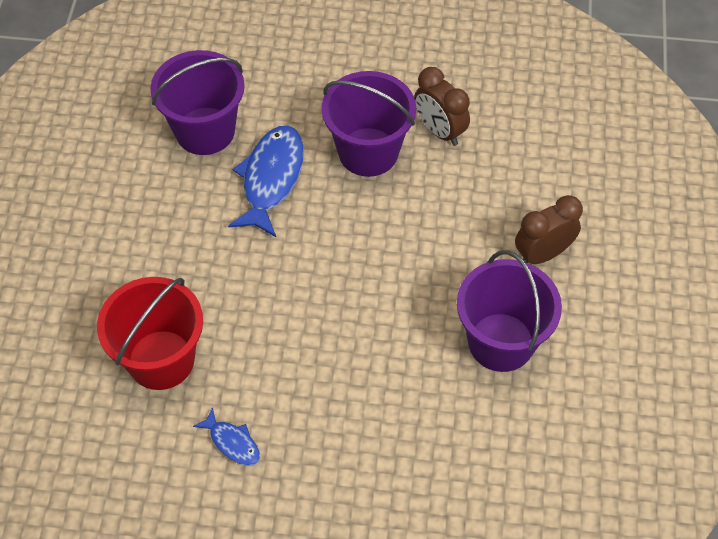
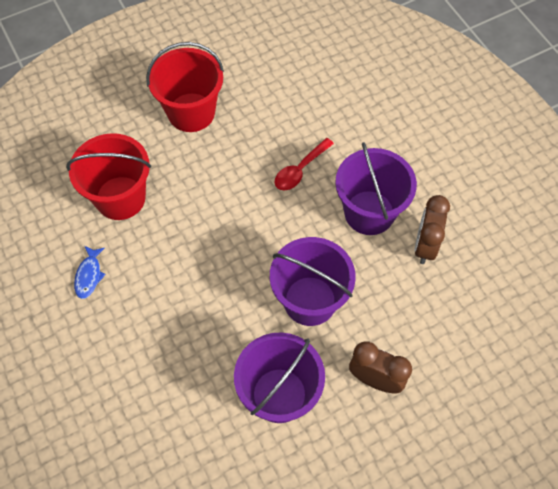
camera: 55 degrees right, 5 degrees up
purple bucket [150,50,245,155] -> purple bucket moved to [270,237,356,326]
blue fish [228,126,304,237] -> red spoon [274,138,334,190]
none -> red bucket [146,42,224,132]

